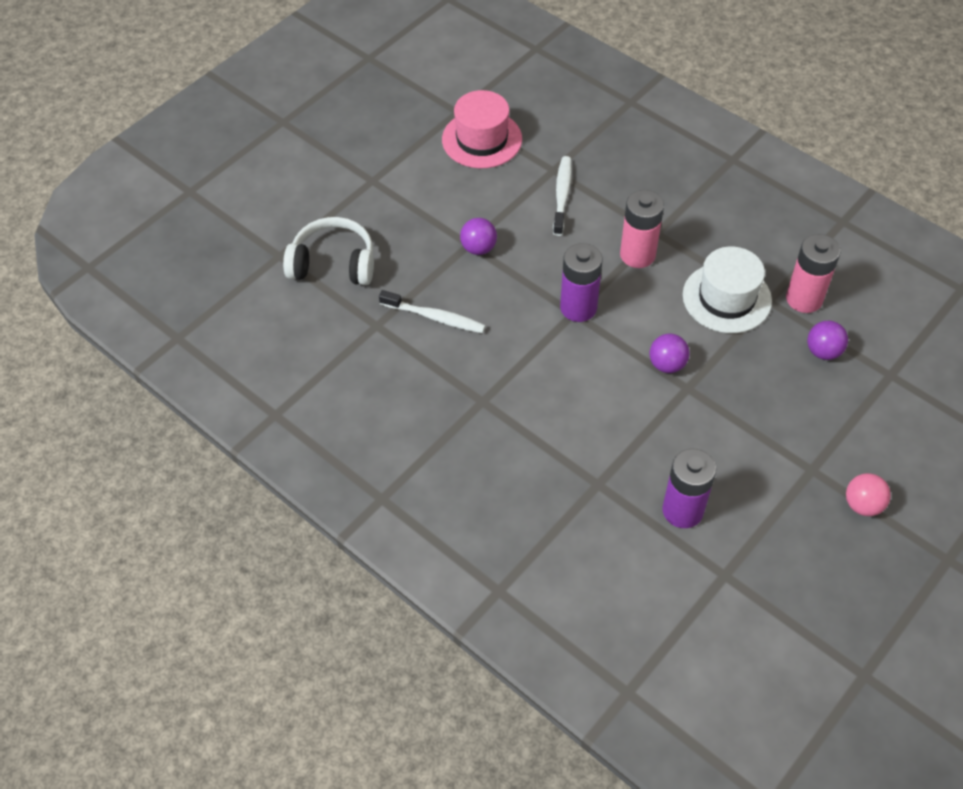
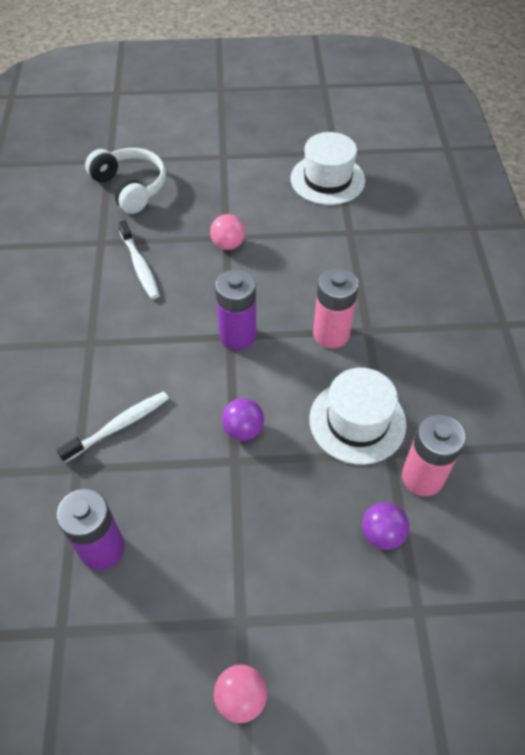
camera: 45 degrees right, 0 degrees up
pink hat [442,90,522,168] -> white hat [291,132,365,205]
purple ball [460,218,497,255] -> pink ball [210,214,245,250]
white toothbrush [553,156,572,236] -> white toothbrush moved to [57,391,169,462]

